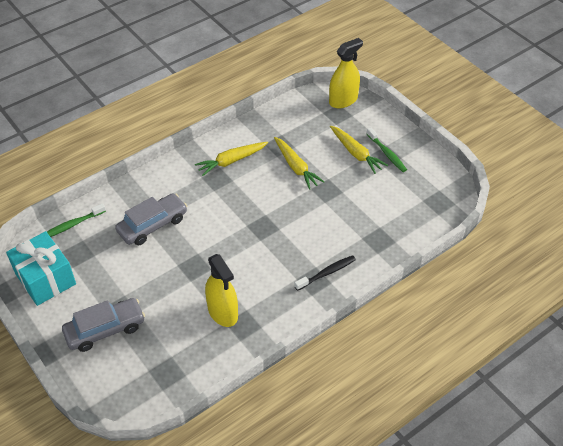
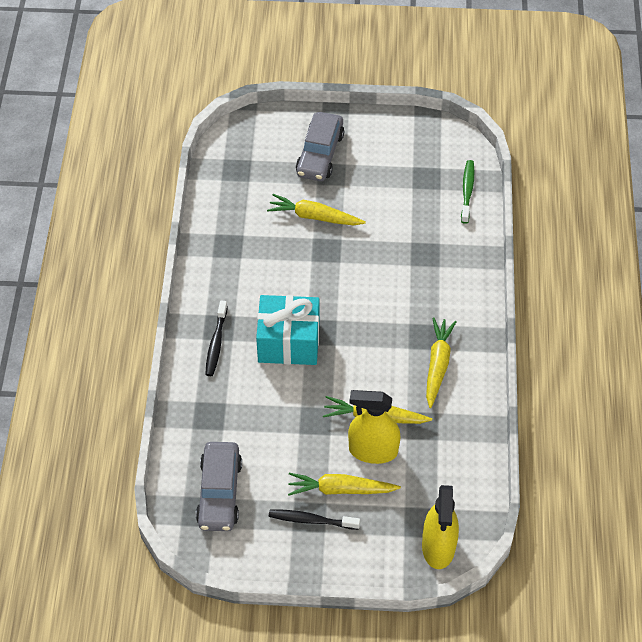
camera: 130 degrees right, 5 degrees up
turquoise gift [6,231,76,306] -> turquoise gift moved to [256,295,319,365]
grey car [115,193,187,245] -> grey car moved to [196,442,242,531]
yellow spray bottle [205,254,238,327] -> yellow spray bottle moved to [348,390,400,464]
green toothbrush [366,127,407,172] -> black toothbrush [269,509,360,530]
none -> yellow carrot [267,194,366,225]

